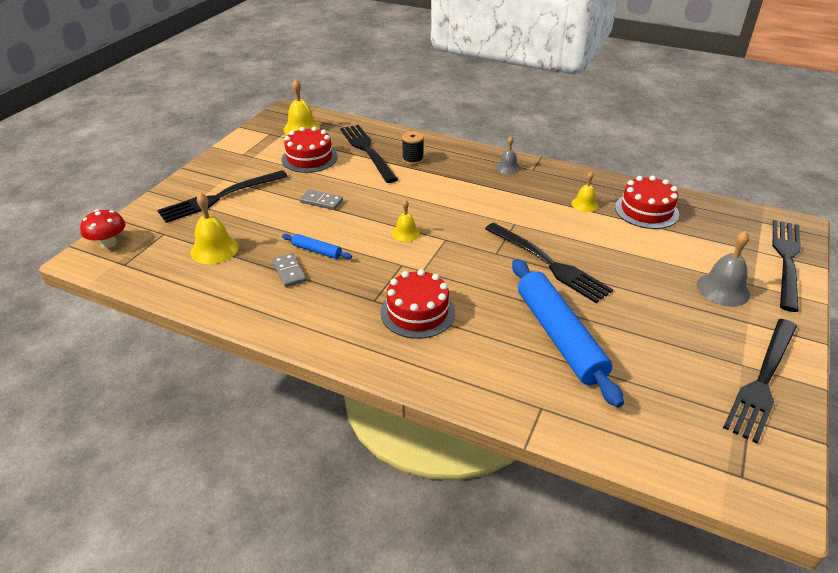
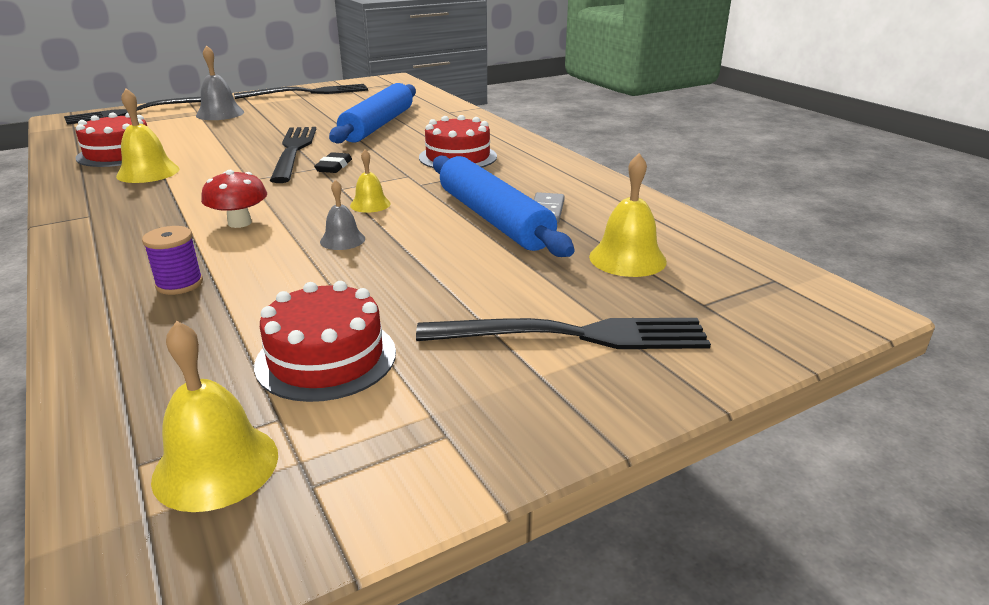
camera: 145 degrees left, 10 degrees down
red mushroom [80,210,125,248] -> red mushroom moved to [201,170,267,228]
blue rolling pin [282,234,352,259] -> blue rolling pin [433,155,575,257], size x2.28
grey domino [300,189,343,210] -> none
black fork [340,125,398,183] -> none
black spool [402,131,424,165] -> purple spool [142,226,203,295]
grey bell [496,136,520,174] -> grey bell moved to [320,180,365,250]
yellow bell [571,172,598,212] -> yellow bell [116,88,180,183], size x1.62
none -> black eraser [314,152,352,173]

